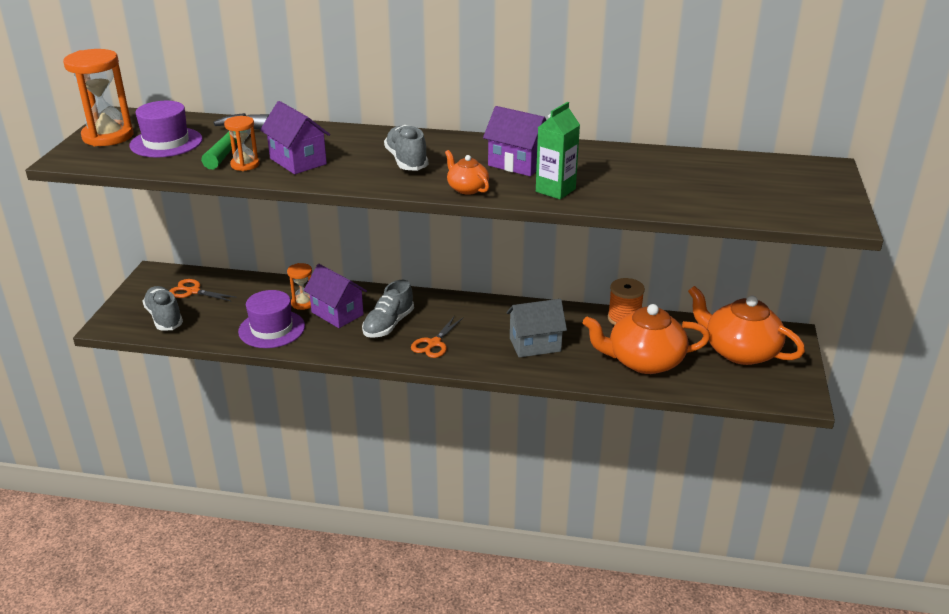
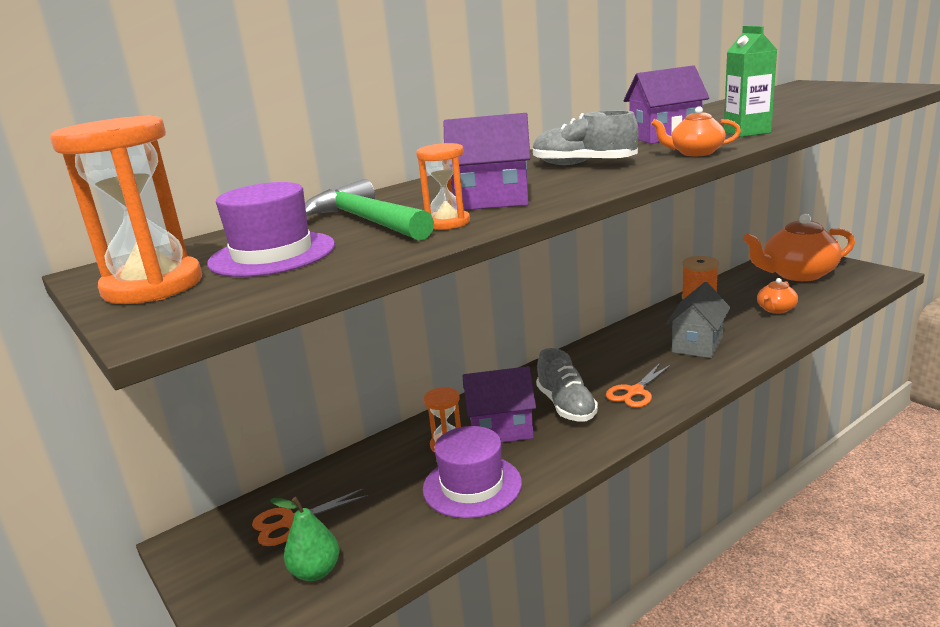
camera: 45 degrees left, 10 degrees down
grey shoe [143,286,183,331] -> green pear [270,497,339,581]
orange scissors [411,316,463,358] -> orange scissors turned 60 degrees clockwise [606,363,671,408]
orange teapot [583,304,710,374] -> orange teapot [757,278,798,314], size x0.49

